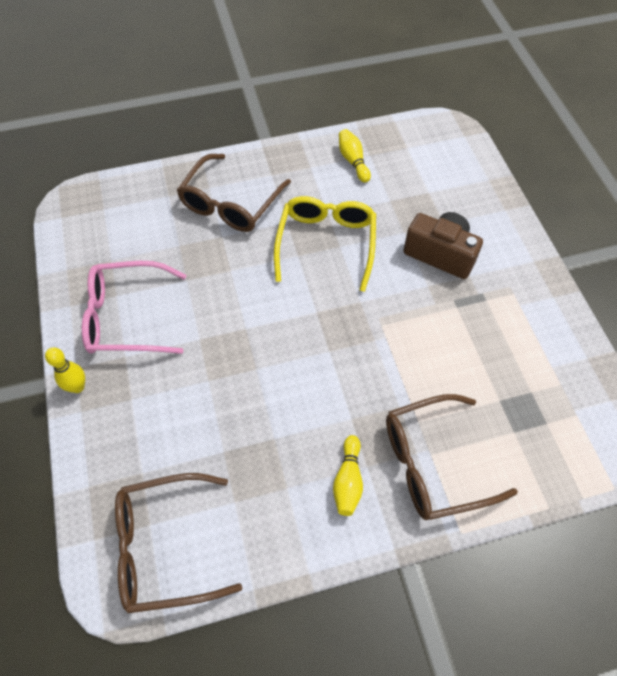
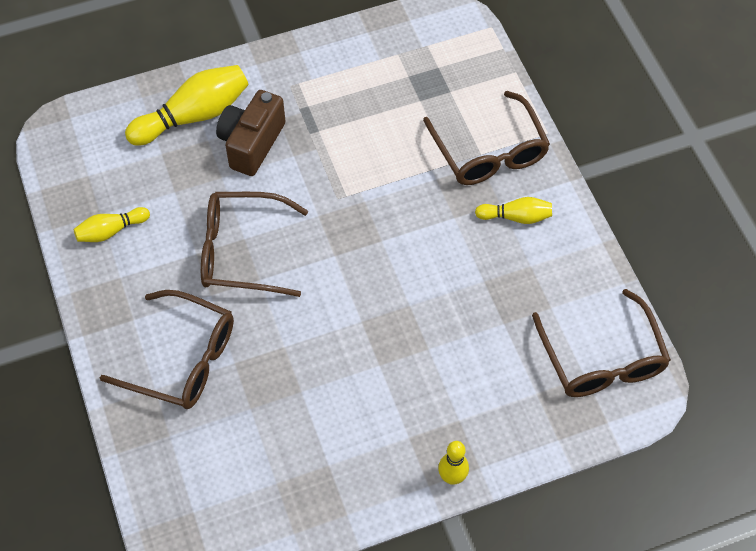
camera: 95 degrees left, 0 degrees up
pink glasses [82,261,186,354] -> none
yellow glasses [274,196,376,292] -> brown glasses [201,192,308,297]
none -> yellow bowling pin [125,65,249,146]

